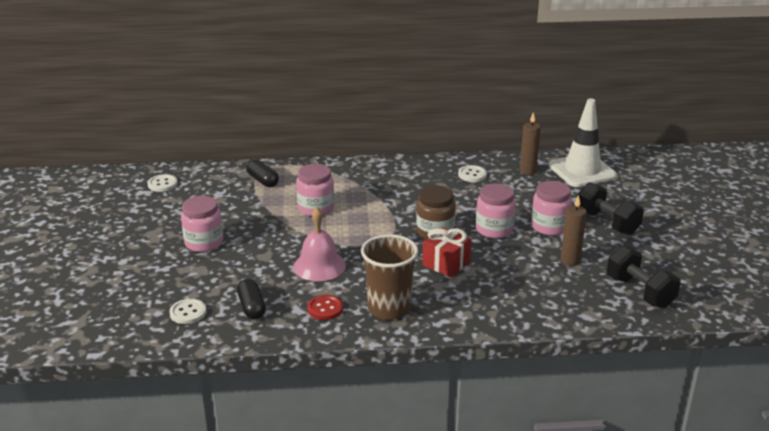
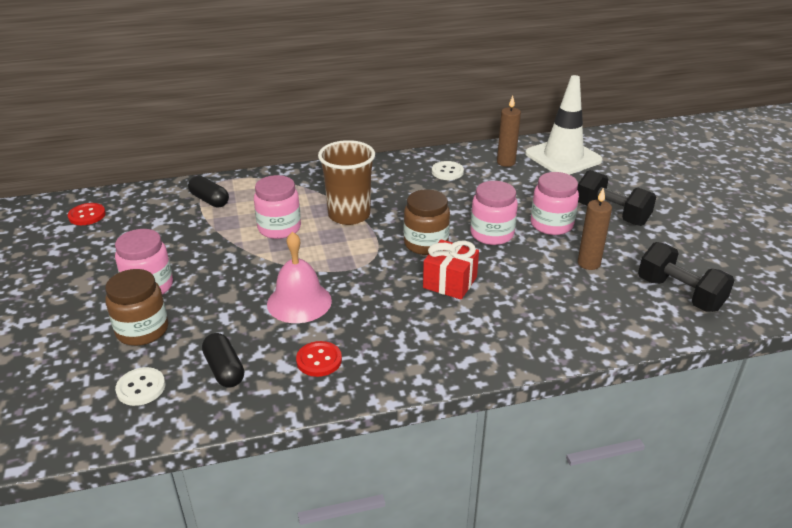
camera: 10 degrees left, 5 degrees up
white button [147,174,178,192] -> red button [68,203,106,225]
brown cup [361,234,418,320] -> brown cup moved to [318,140,375,225]
none -> brown jar [105,269,168,346]

